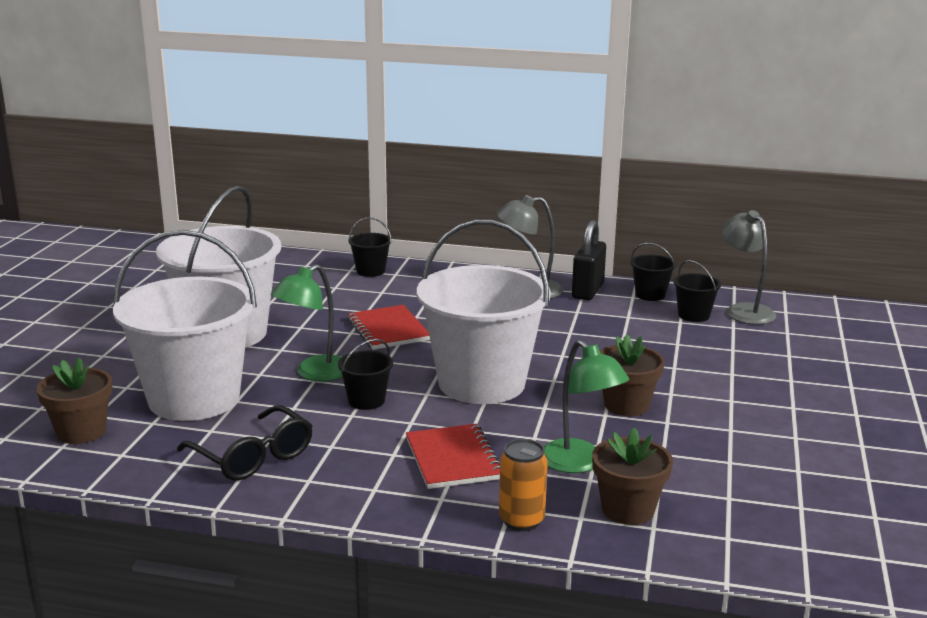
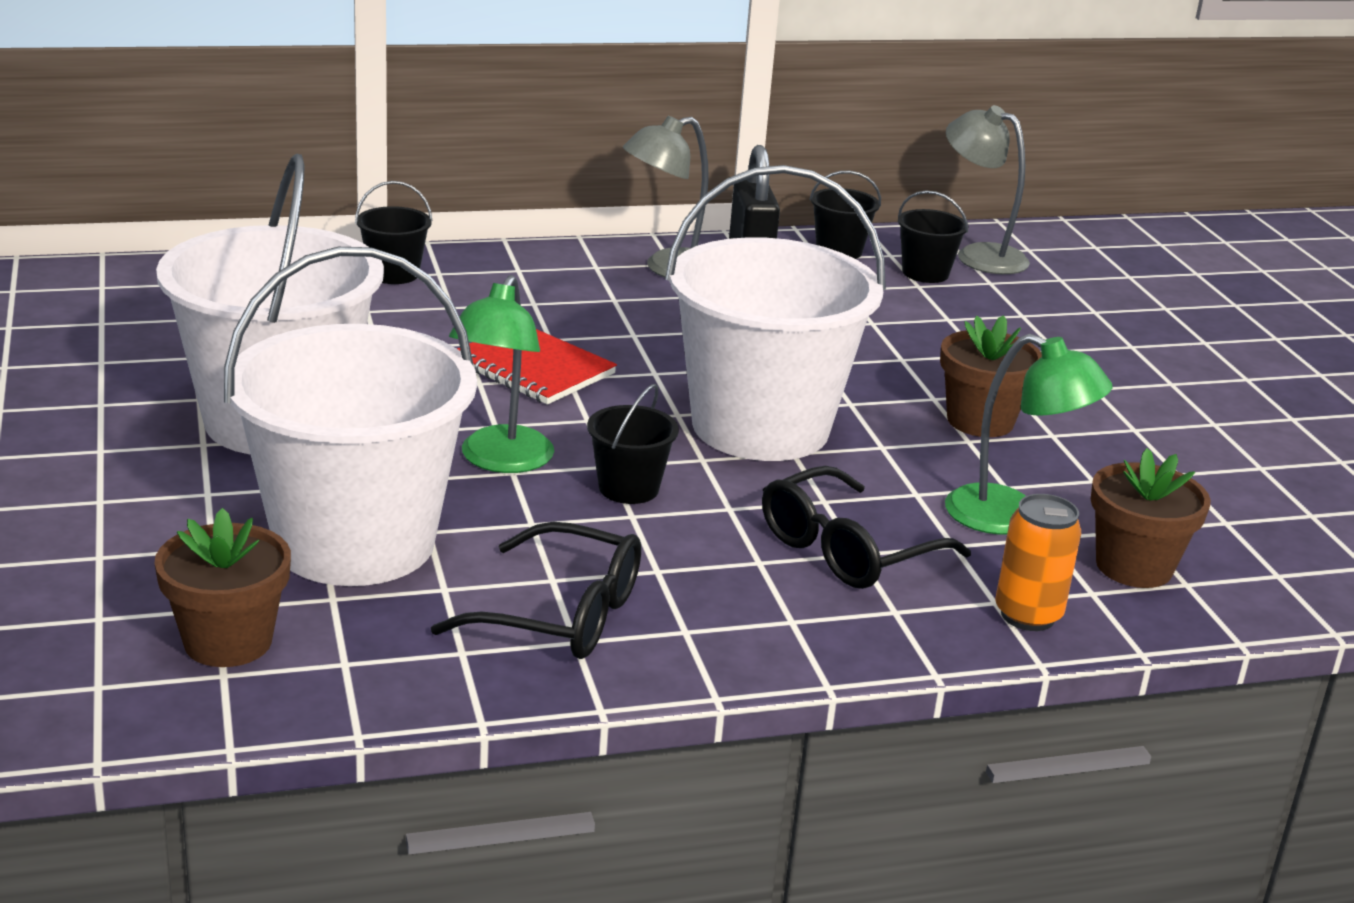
camera: 30 degrees left, 5 degrees up
red notebook [406,424,500,489] -> black glasses [762,466,971,589]

